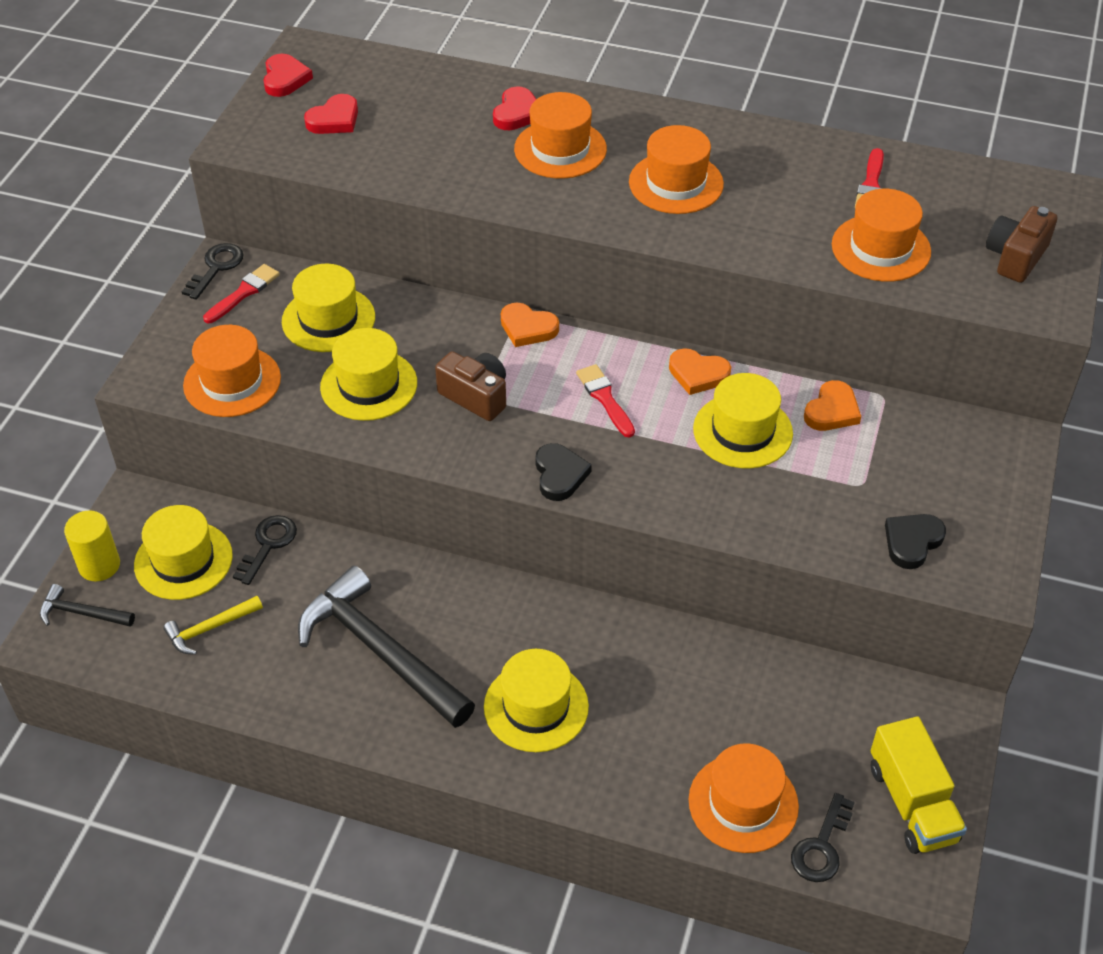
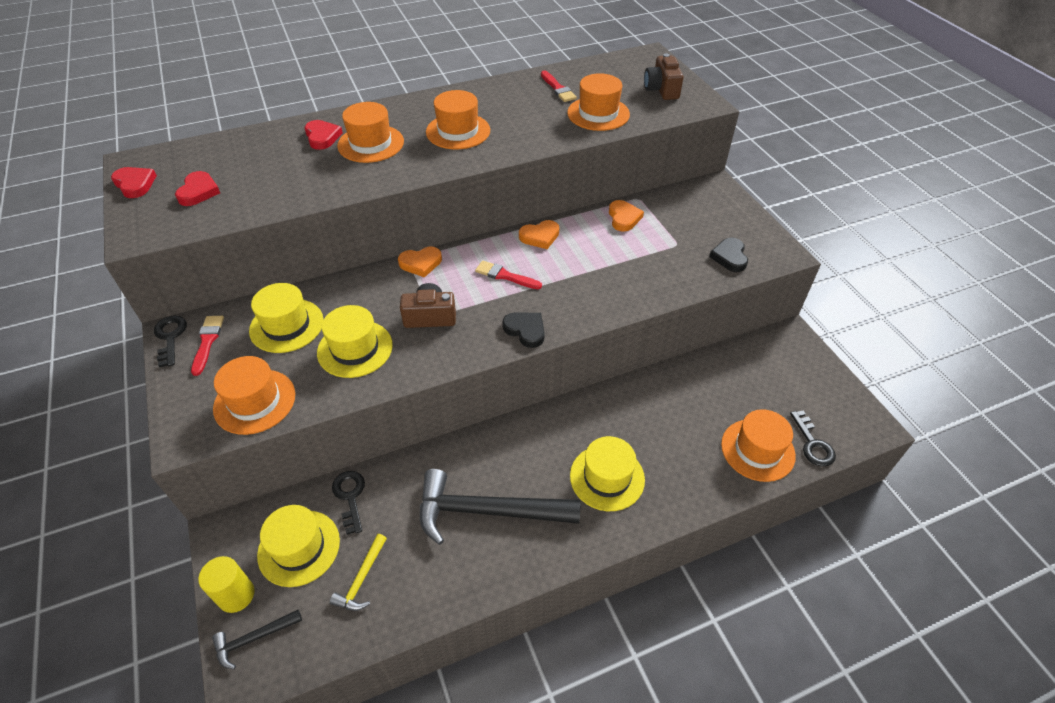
camera: 40 degrees left, 0 degrees up
yellow hat [693,373,793,469] -> none
yellow truck [870,716,967,854] -> none

